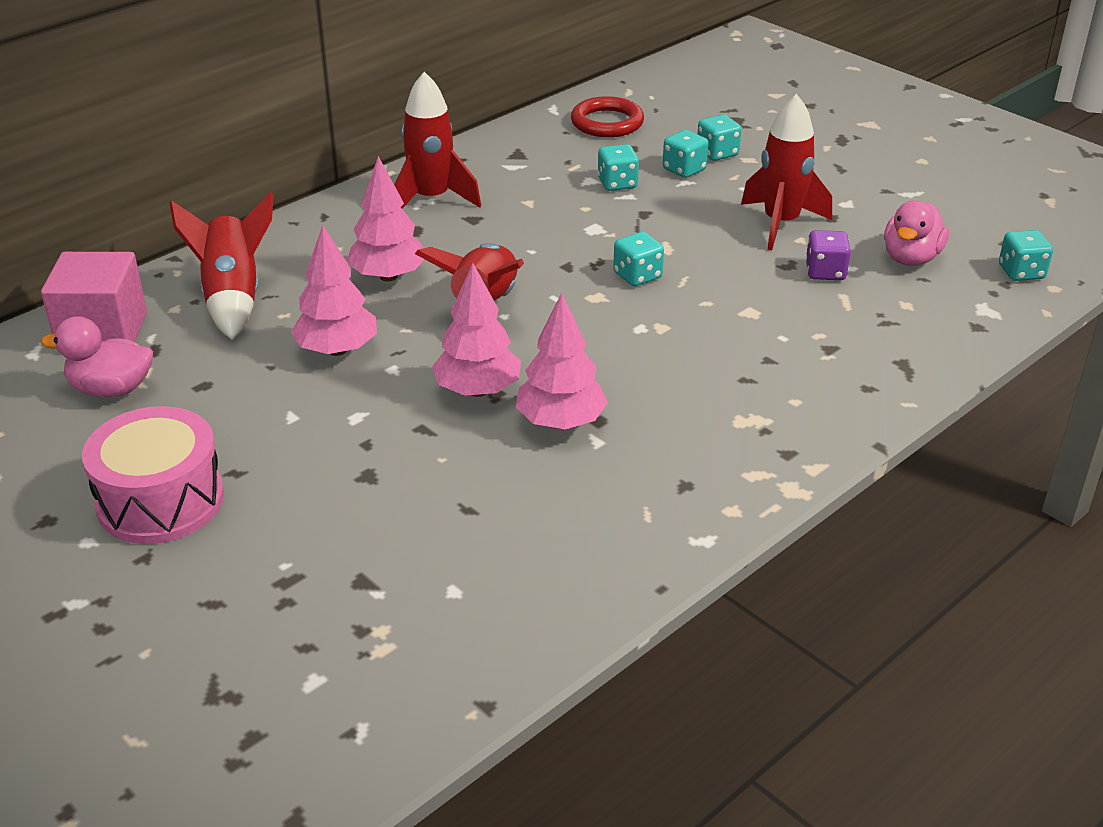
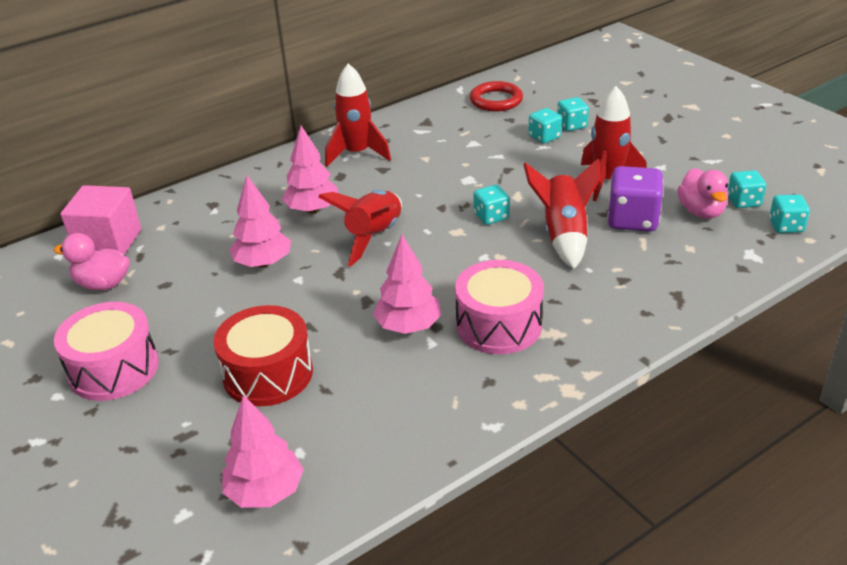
camera: 10 degrees right, 0 degrees up
red rocket [169,192,274,340] -> red rocket moved to [523,158,600,269]
pink tree [432,263,521,397] -> pink tree moved to [222,395,304,508]
turquoise dice [598,144,639,191] -> turquoise dice moved to [727,170,766,208]
purple dice [806,230,851,280] -> purple dice [607,166,663,232], size x1.69
pink duck [884,200,949,266] -> pink duck turned 45 degrees counterclockwise [677,168,728,219]
none -> red drum [213,305,313,406]
none -> pink drum [455,260,544,354]

